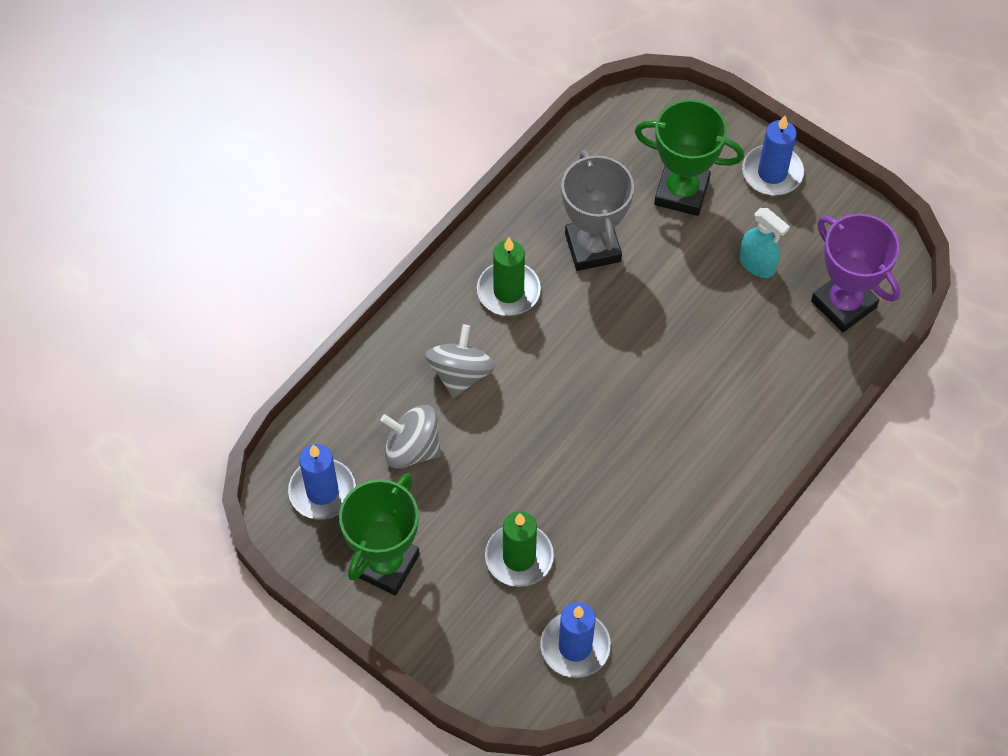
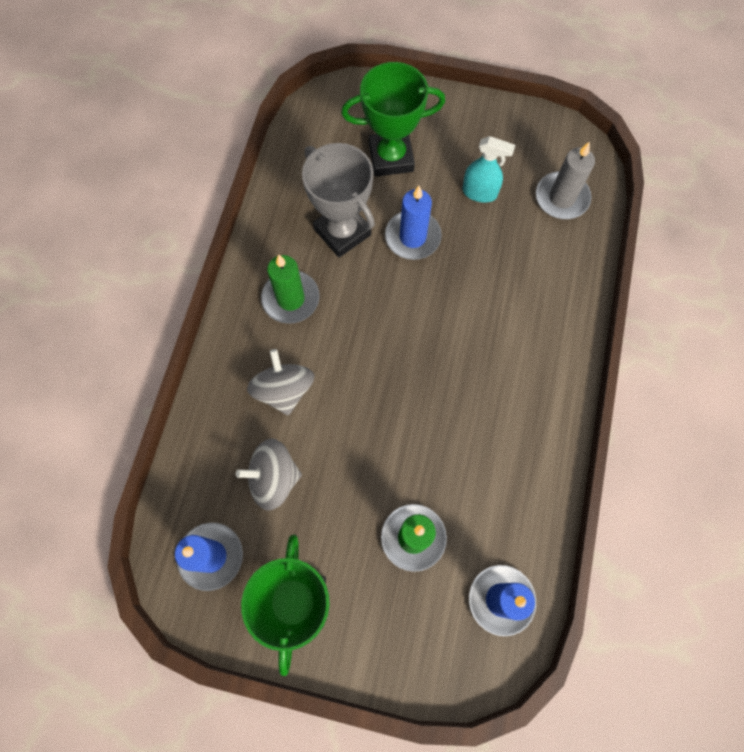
camera: 25 degrees left, 10 degrees up
blue candle [742,116,804,195] -> blue candle moved to [385,186,442,260]
purple trophy [811,213,900,332] -> grey candle [536,141,595,219]

